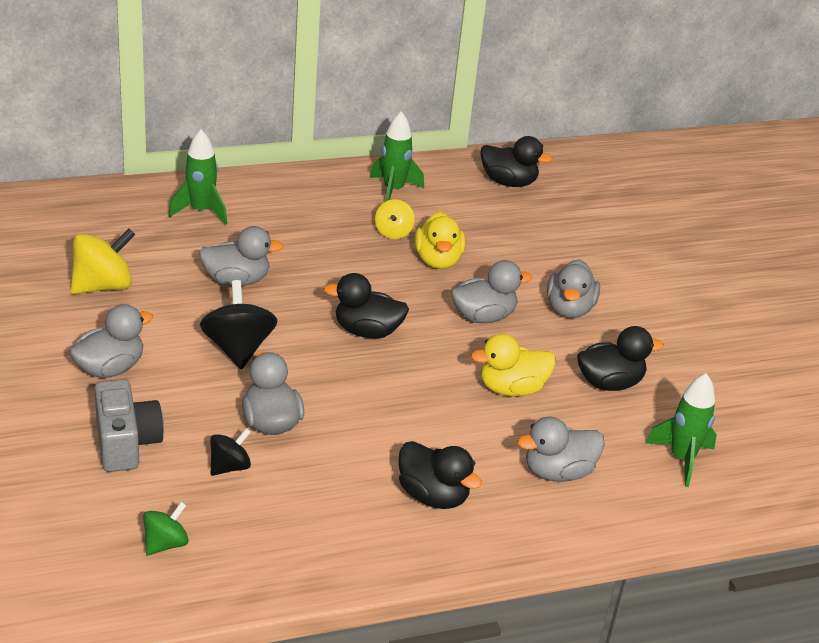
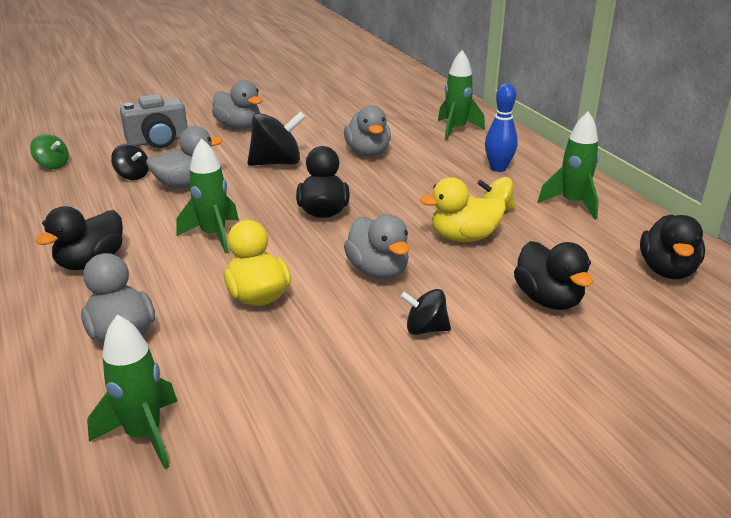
camera: 85 degrees right, 5 degrees down
yellow spinning top [71,229,135,294] -> none
grey duck [547,259,600,318] -> black spinning top [400,289,451,335]
black duck [577,326,664,391] -> black duck moved to [514,241,593,310]
none -> green rocket [176,138,239,254]
none -> blue bowling pin [485,83,518,172]

